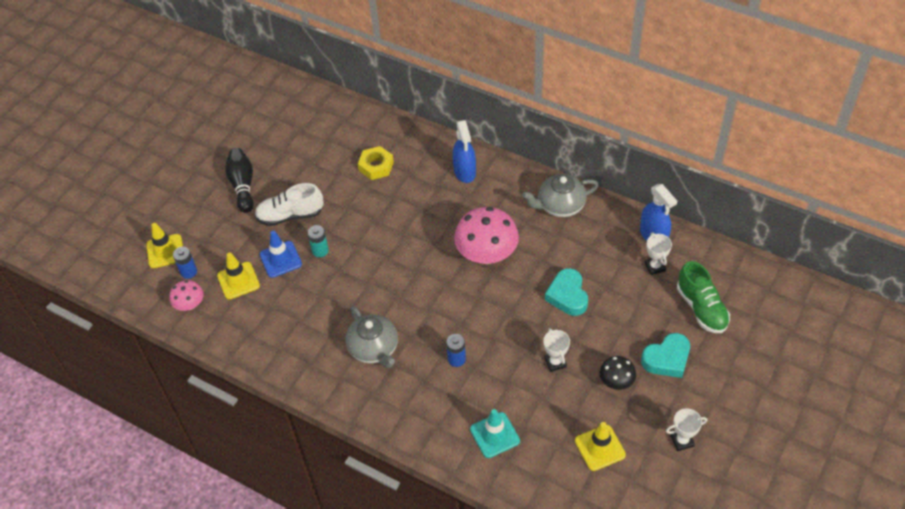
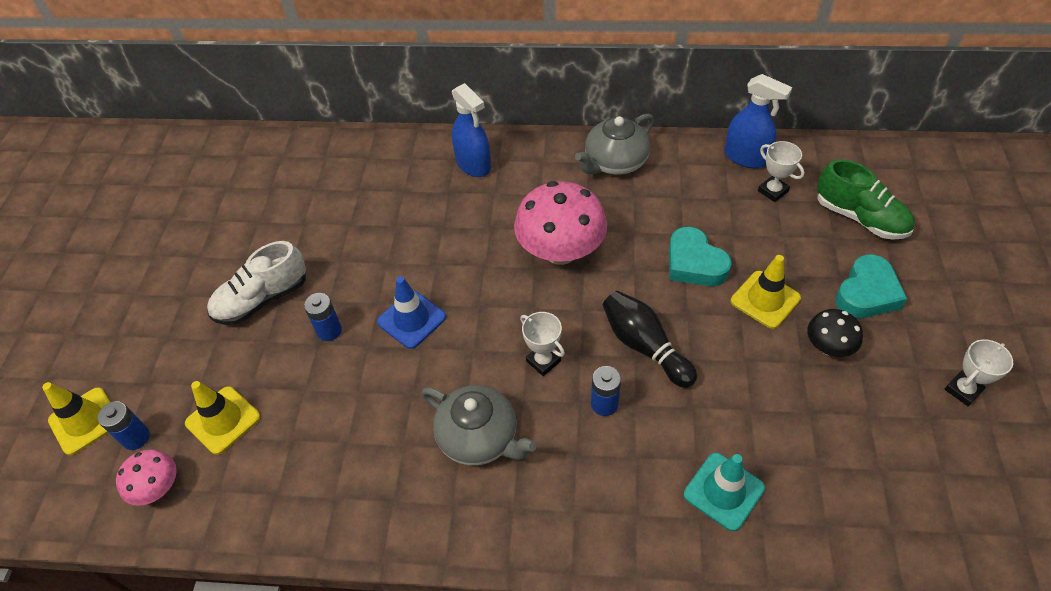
camera: 25 degrees left, 0 degrees up
black bowling pin [225,148,254,213] -> black bowling pin moved to [603,291,697,388]
blue traffic cone [260,231,302,278] -> blue traffic cone moved to [377,276,446,349]
turquoise battery [307,225,329,257] -> blue battery [304,293,342,341]
yellow nut [358,146,394,180] -> none
white trophy [544,328,570,372] -> white trophy moved to [520,312,565,376]
yellow traffic cone [575,422,626,471] -> yellow traffic cone moved to [731,255,801,329]

